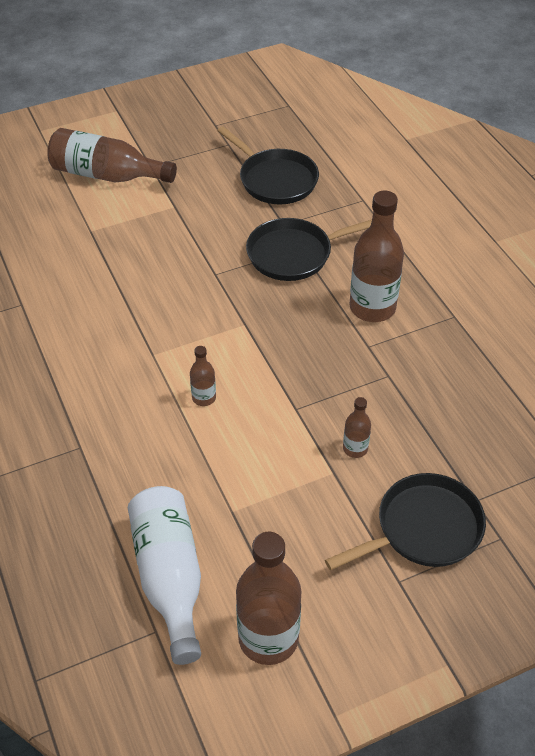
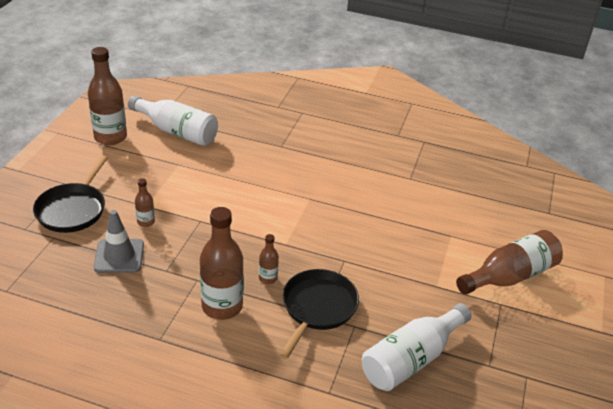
camera: 130 degrees right, 10 degrees down
brown bottle [190,346,216,406] -> brown bottle moved to [259,234,279,284]
black pan [217,126,319,204] -> white bottle [362,303,472,391]
none -> grey traffic cone [94,210,144,273]

